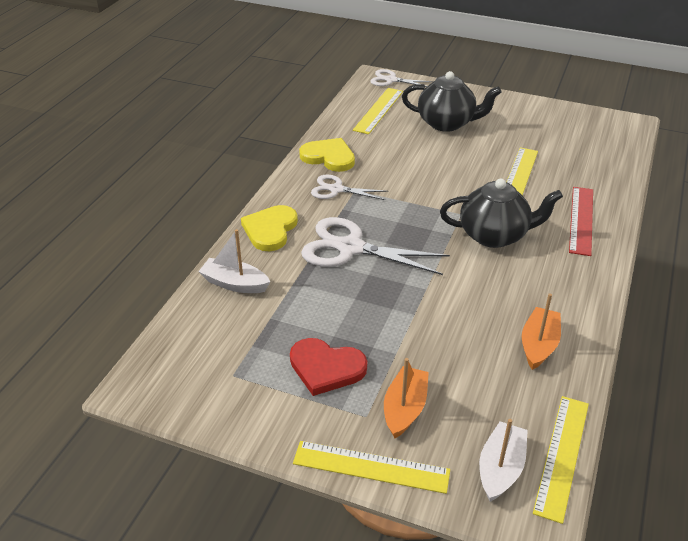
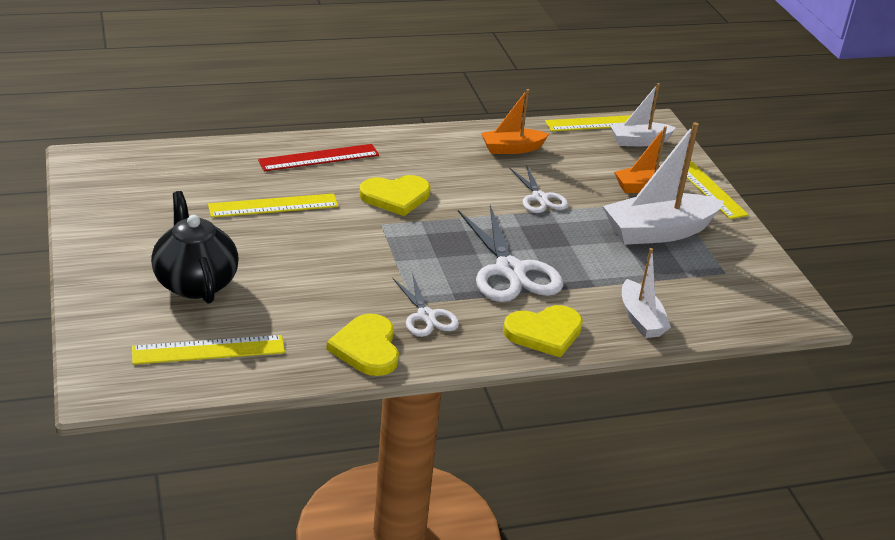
camera: 130 degrees left, 5 degrees down
red heart [290,338,367,396] -> white boat [603,122,724,245]
white scissors [370,69,433,87] -> white scissors moved to [509,164,568,213]
black teapot [440,179,563,248] -> yellow heart [360,175,431,216]

